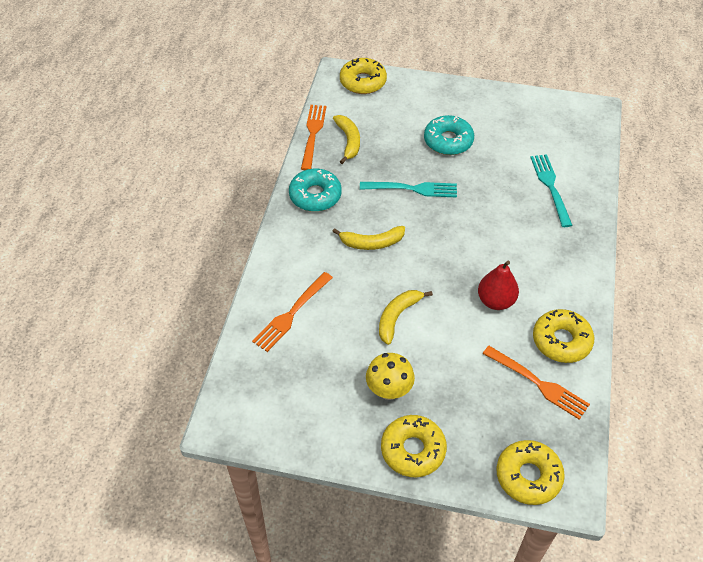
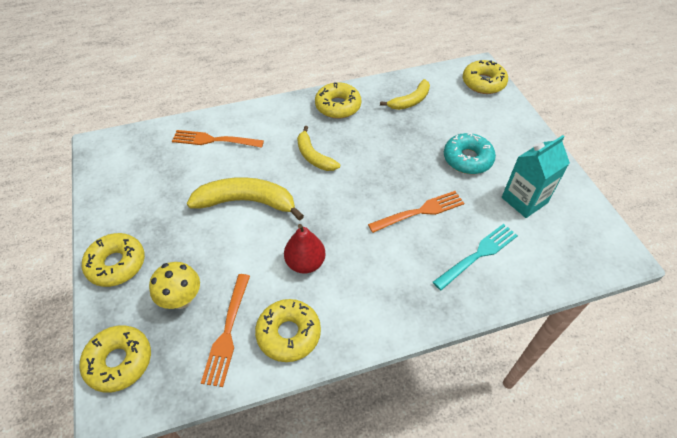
camera: 60 degrees right, 0 degrees up
turquoise donut [289,169,342,212] -> yellow donut [315,82,362,119]
orange fork [301,105,326,170] -> orange fork moved to [368,191,464,233]
turquoise fork [360,182,457,198] -> none
yellow mushroom [366,353,415,400] -> yellow mushroom moved to [149,262,200,309]
yellow banana [379,290,433,345] -> yellow banana [187,177,304,221], size x1.60
none -> turquoise carton [502,135,570,218]

